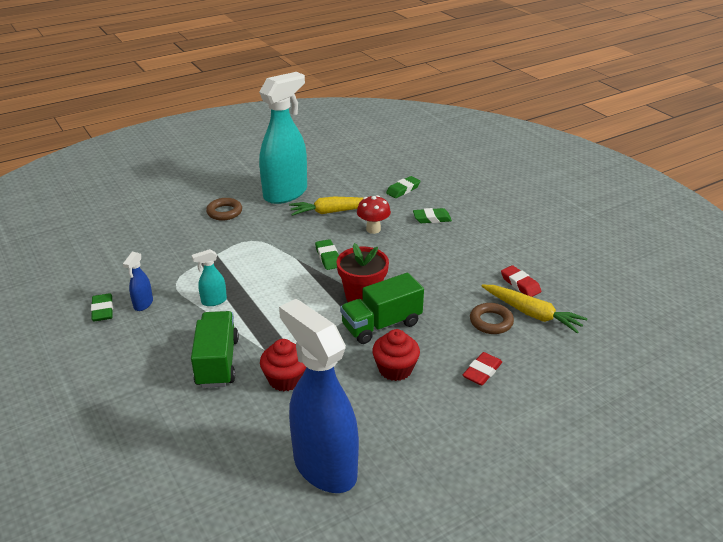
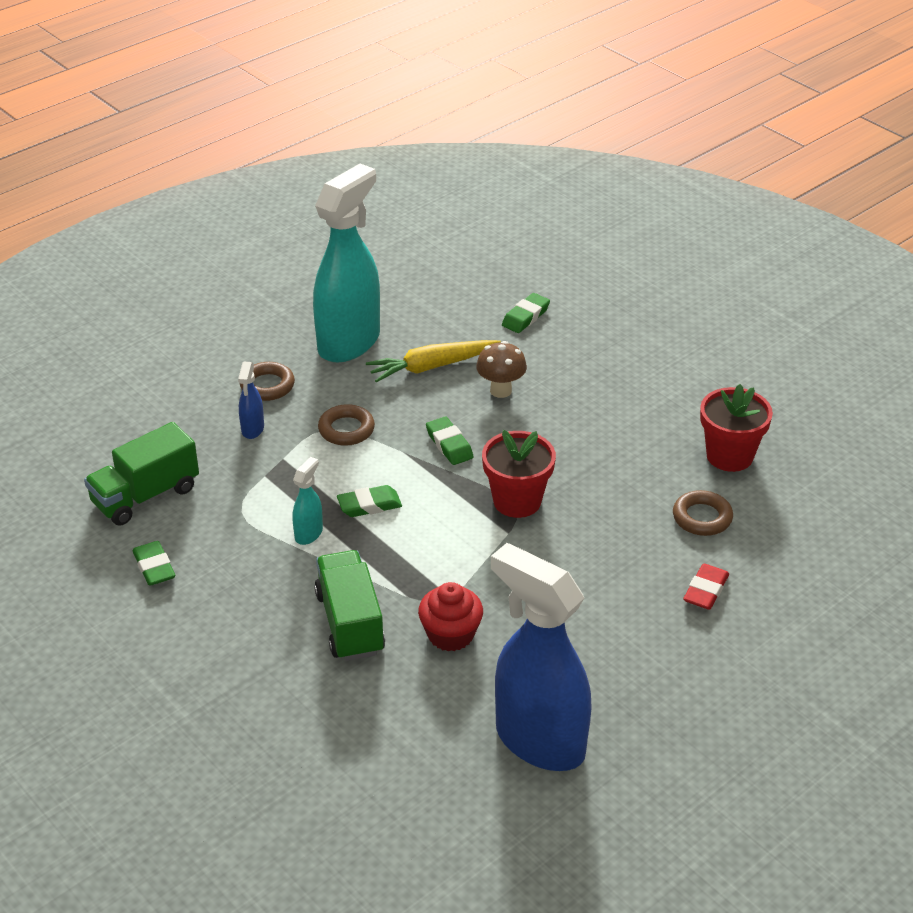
camera: 10 degrees left, 5 degrees up
blue spray bottle [123,252,153,311] -> blue spray bottle moved to [238,362,264,439]
turquoise spray bottle [192,249,227,306] -> turquoise spray bottle turned 150 degrees clockwise [292,457,323,545]
green truck [340,273,424,344] -> green truck moved to [84,422,199,525]
red mushroom [357,195,391,234] -> brown mushroom [476,341,527,398]
red cupcake [372,329,420,381] -> none
green eraser [413,208,452,223] -> green eraser moved to [337,485,402,517]
yellow carrot [481,285,588,333] -> none
red eraser [501,265,541,297] -> red flower pot [700,384,773,472]
none -> brown ring [318,404,375,446]

